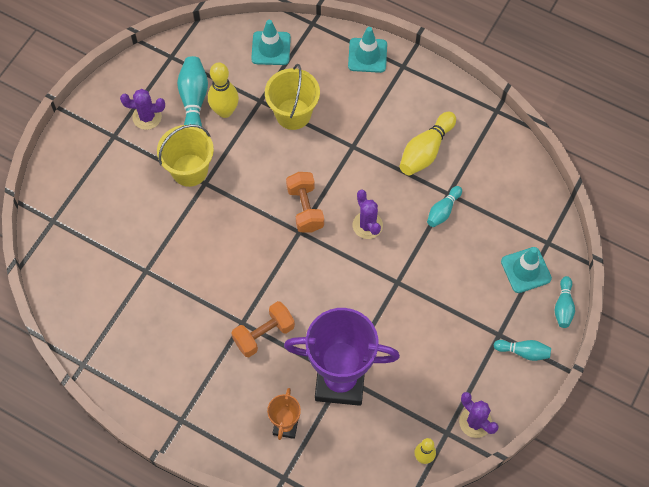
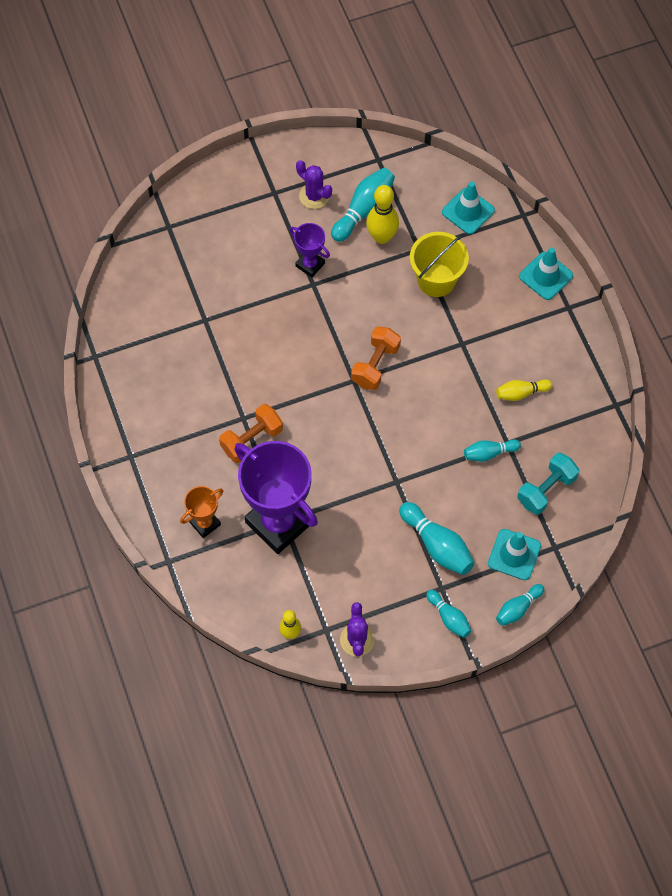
camera: 40 degrees right, 0 degrees up
yellow bucket [157,124,214,187] -> purple trophy [290,223,330,277]
orange dumbbell [231,301,295,357] -> orange dumbbell turned 45 degrees counterclockwise [219,404,283,463]
purple cactus [353,189,383,239] -> none
yellow bowling pin [400,112,456,176] -> yellow bowling pin [496,379,552,401], size x0.62
none -> turquoise bowling pin [399,502,474,575]
none -> turquoise dumbbell [517,453,579,515]

